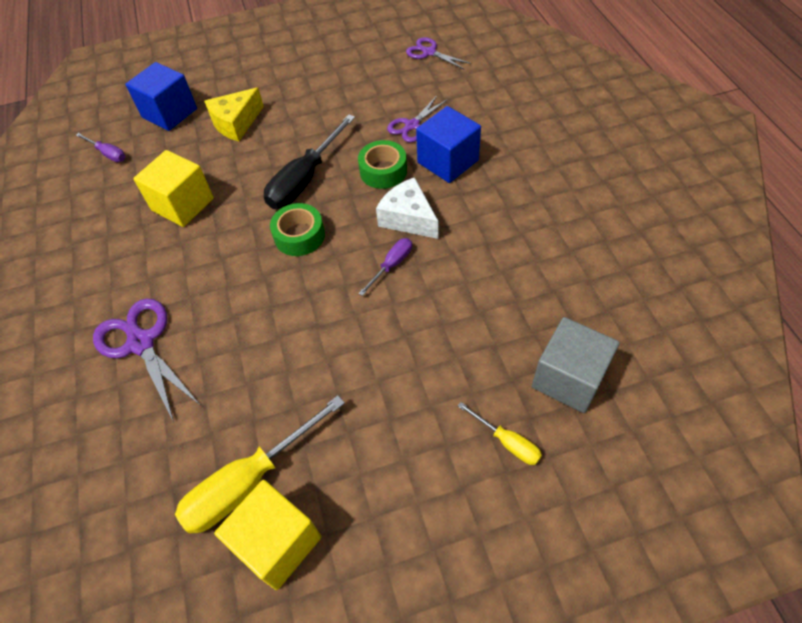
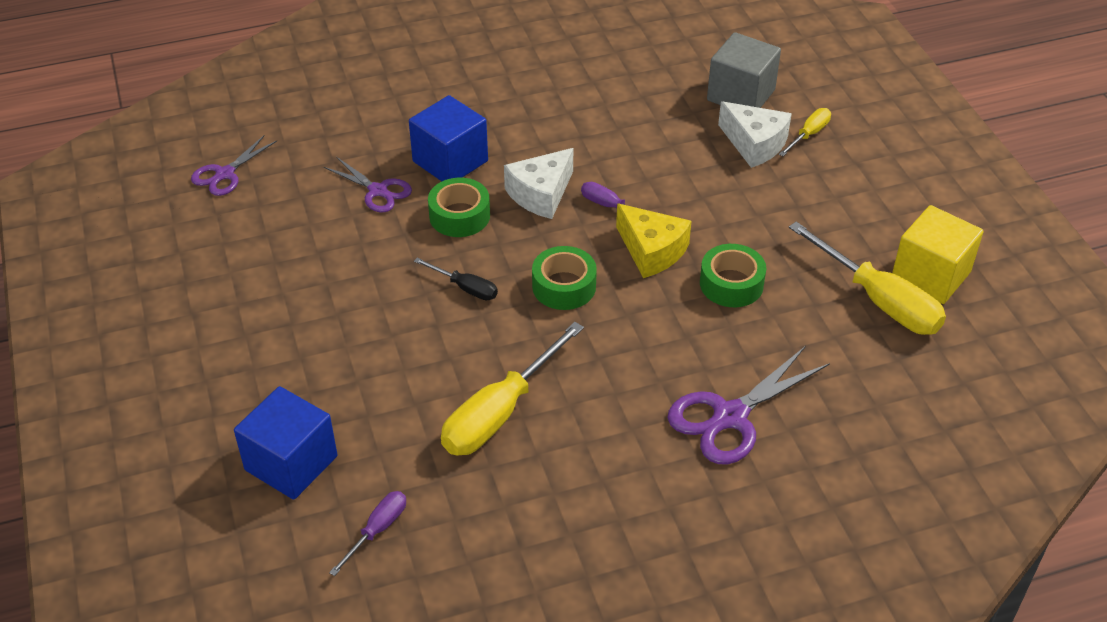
camera: 95 degrees left, 10 degrees down
yellow cube [133,150,214,227] -> yellow screwdriver [441,322,584,456]
yellow cheese [204,87,264,141] -> yellow cheese moved to [616,203,692,278]
black screwdriver [264,114,355,209] -> black screwdriver [414,258,498,300], size x0.51
none -> green tape [700,244,766,307]
none -> white cheese [718,101,792,168]

